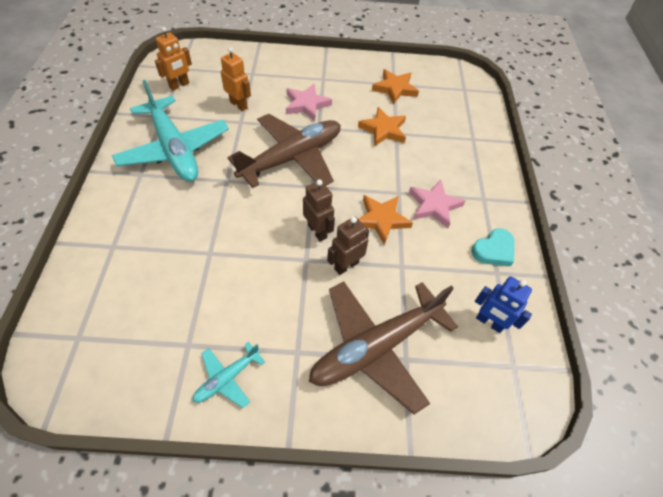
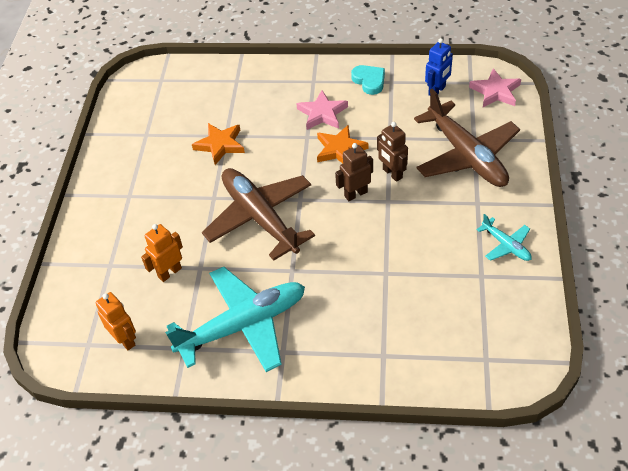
camera: 80 degrees left, 5 degrees down
pink star [286,84,332,121] -> pink star moved to [469,68,521,107]
orange star [372,69,419,104] -> none

